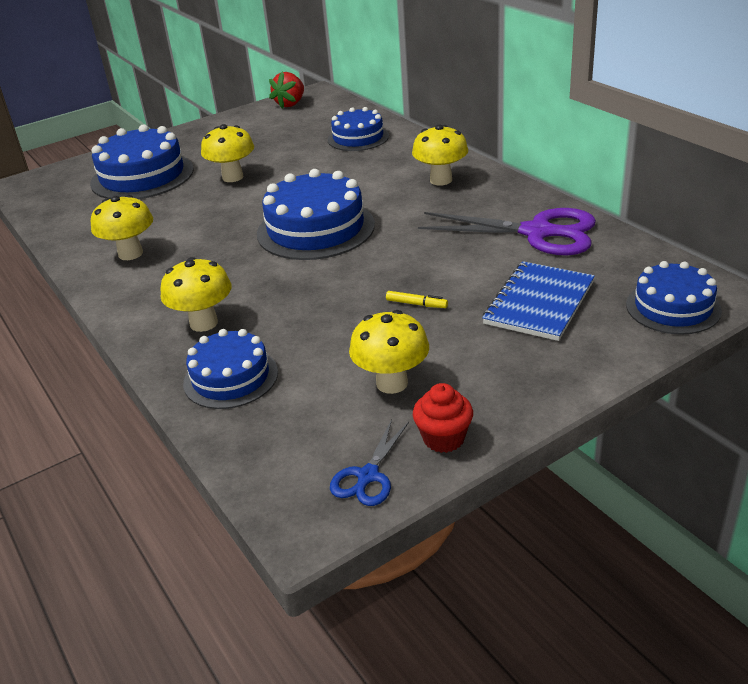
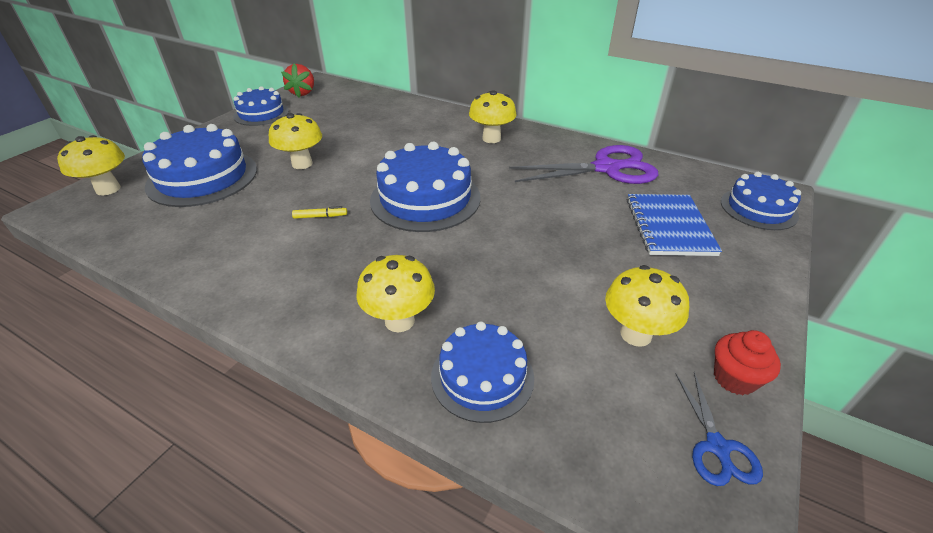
camera: 30 degrees left, 5 degrees up
yellow mushroom [91,195,153,260] -> yellow mushroom moved to [57,135,125,195]
blue cake [328,107,389,151] -> blue cake moved to [233,86,289,126]
yellow marker [386,291,448,308] -> yellow marker moved to [292,206,347,219]

